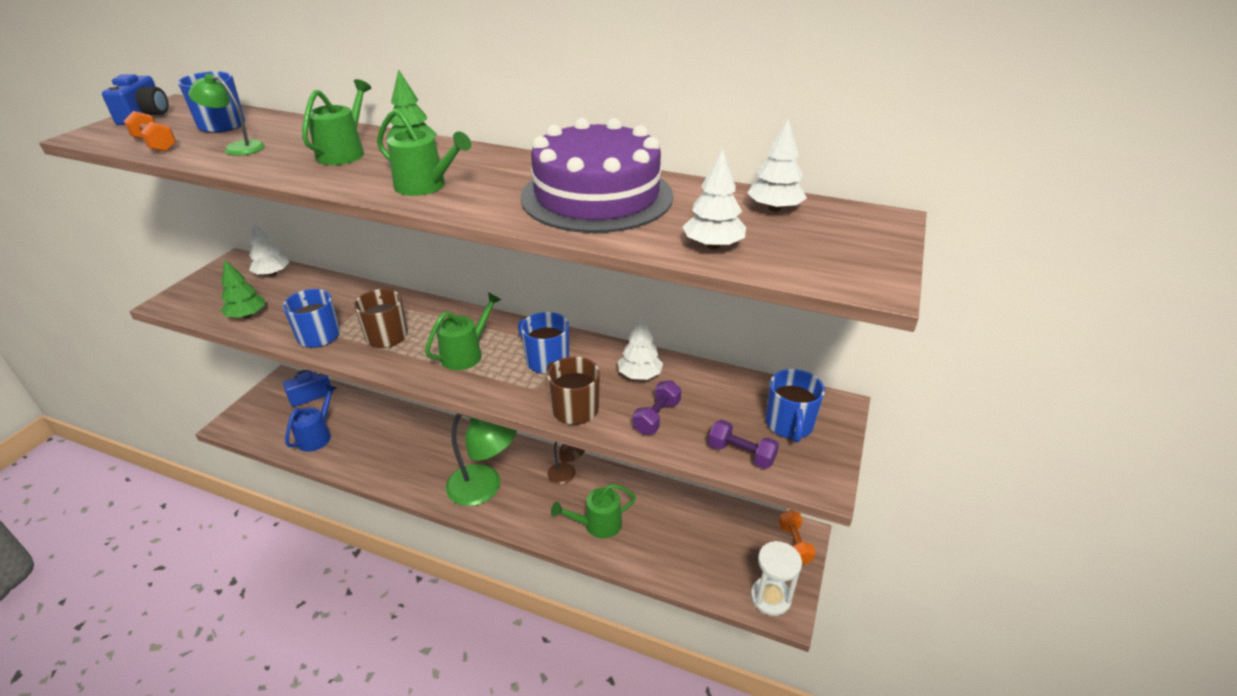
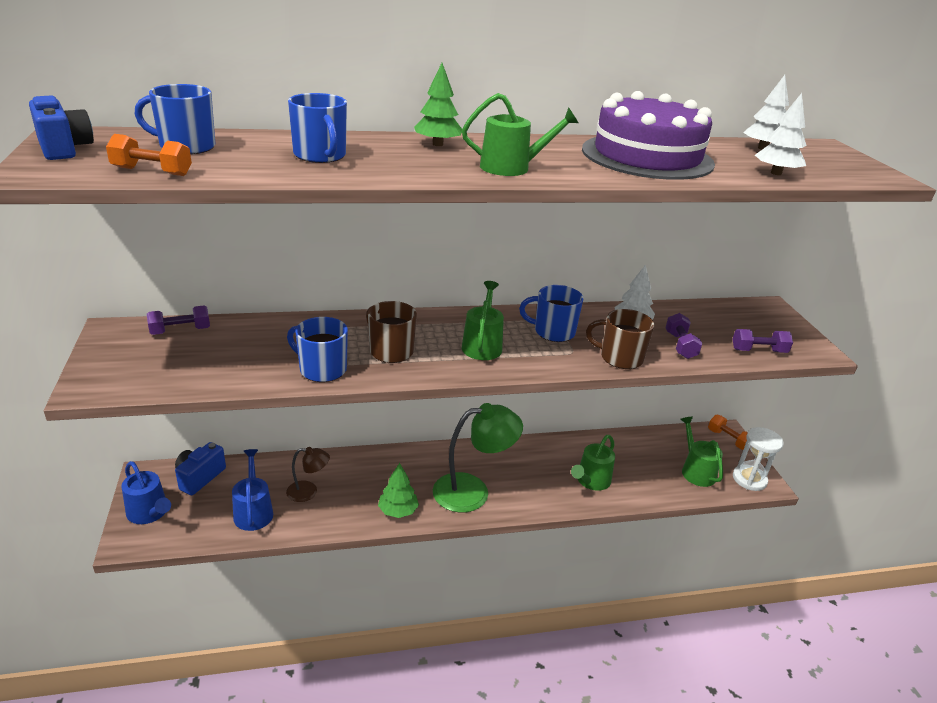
camera: 35 degrees left, 5 degrees down
green lamp [188,74,265,156] -> none
green tree [221,260,265,318] -> green tree moved to [378,463,419,518]
white tree [249,221,289,276] -> purple dumbbell [147,306,210,335]
green watering can [302,79,371,165] -> green watering can moved to [681,417,723,487]
brown lamp [548,442,585,484] -> brown lamp moved to [286,447,330,502]
blue mug [765,369,825,443] -> blue mug moved to [288,93,347,163]
none -> blue watering can [121,461,171,524]

